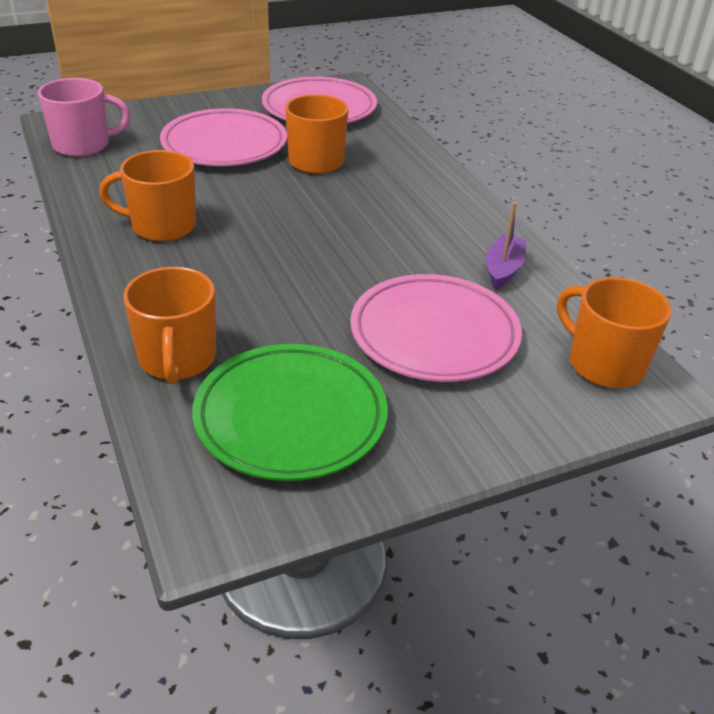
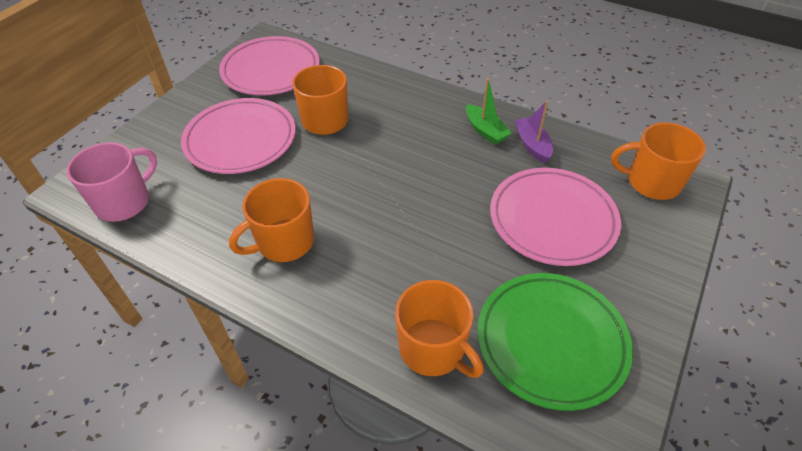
camera: 35 degrees left, 10 degrees up
none -> green boat [466,78,512,145]

